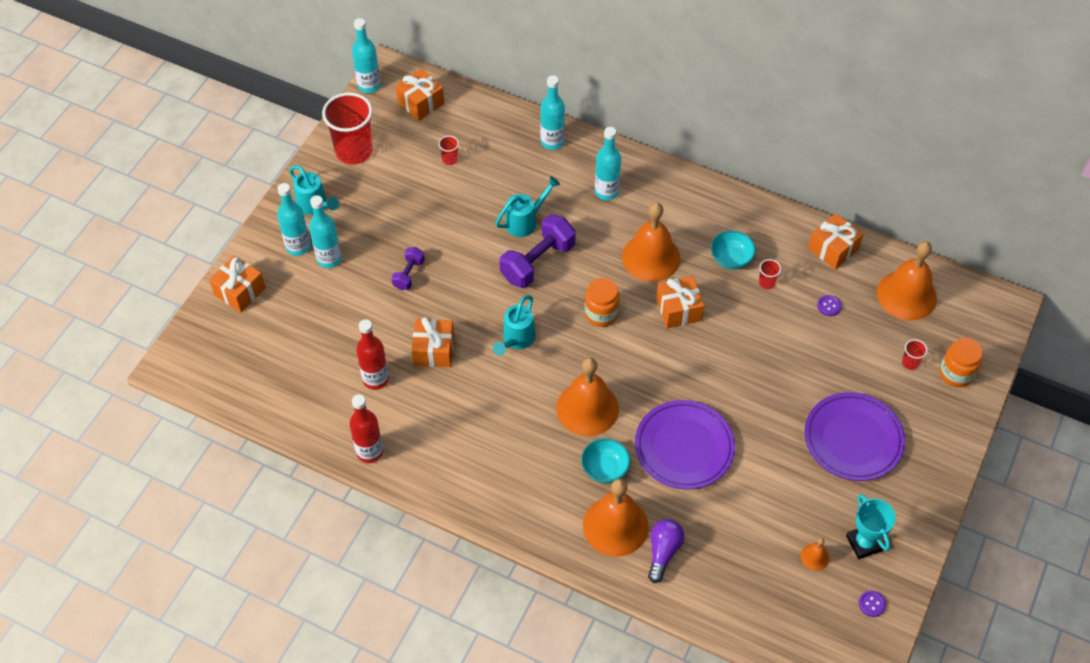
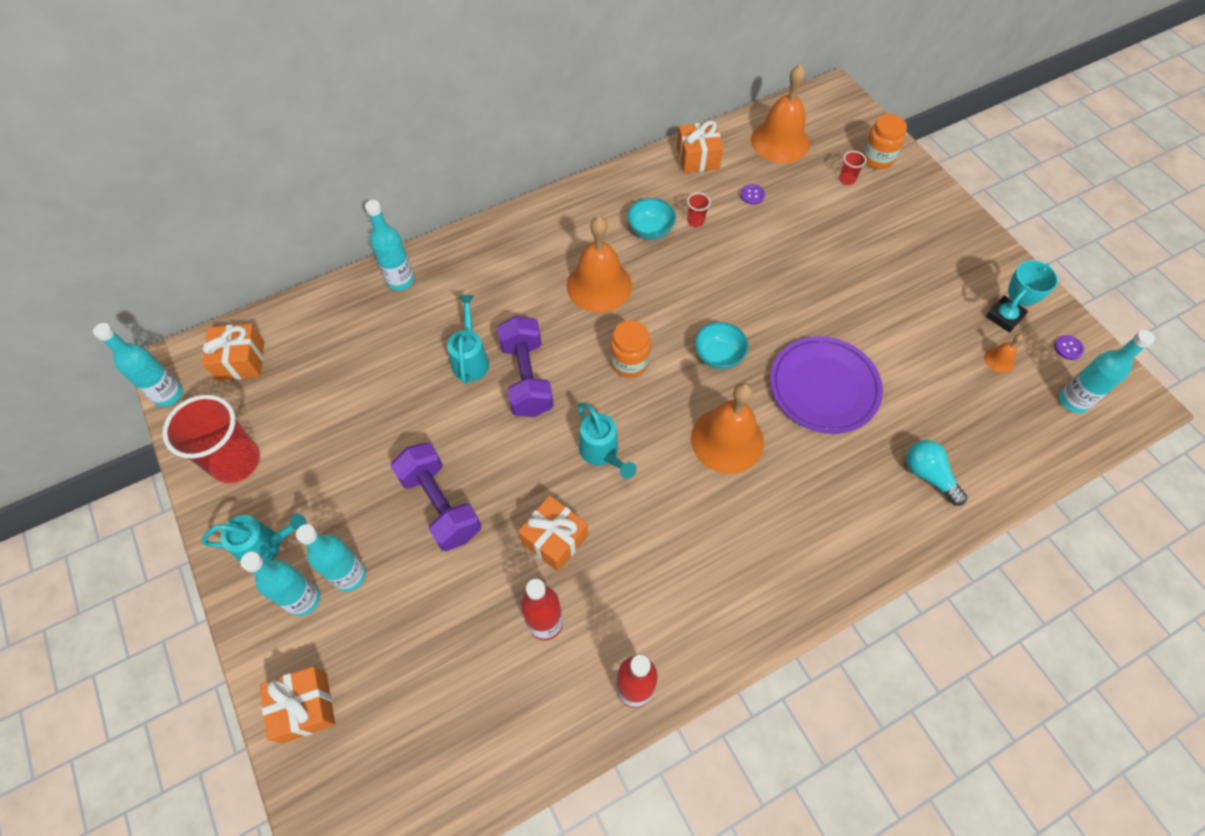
camera: 55 degrees left, 5 degrees up
purple dumbbell [391,247,425,290] -> purple dumbbell [391,442,481,551], size x1.86
red cup [438,135,459,165] -> none
turquoise bowl [581,438,631,483] -> turquoise bowl moved to [695,322,748,369]
orange bell [583,479,648,557] -> none
turquoise bottle [595,127,621,200] -> turquoise bottle moved to [1059,330,1155,413]
purple light bulb [648,519,684,583] -> turquoise light bulb [906,440,967,506]
orange gift [656,276,704,328] -> none
purple plate [804,392,905,481] -> none
turquoise trophy [846,494,896,559] -> turquoise trophy turned 60 degrees counterclockwise [986,260,1058,333]

